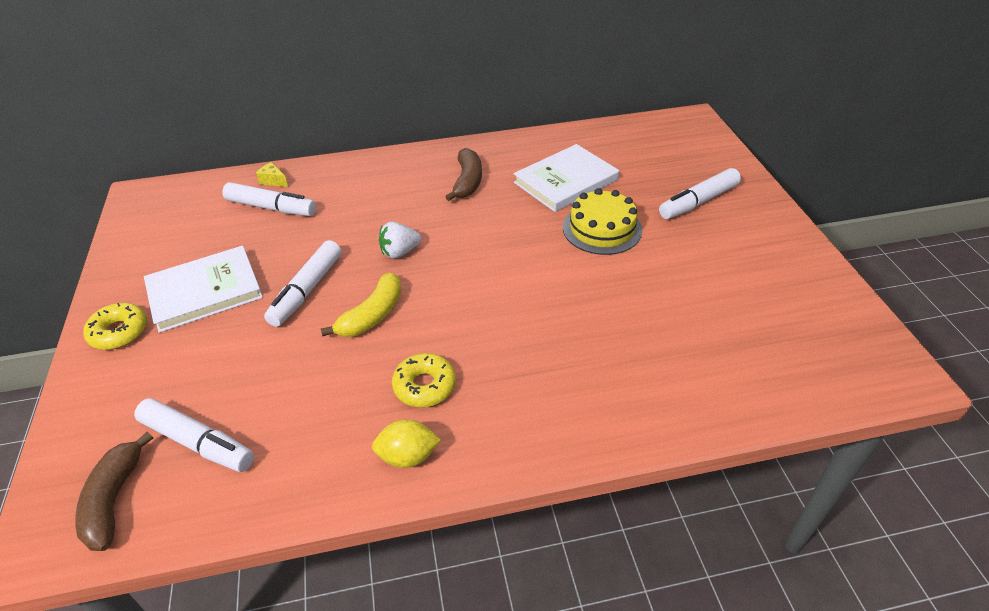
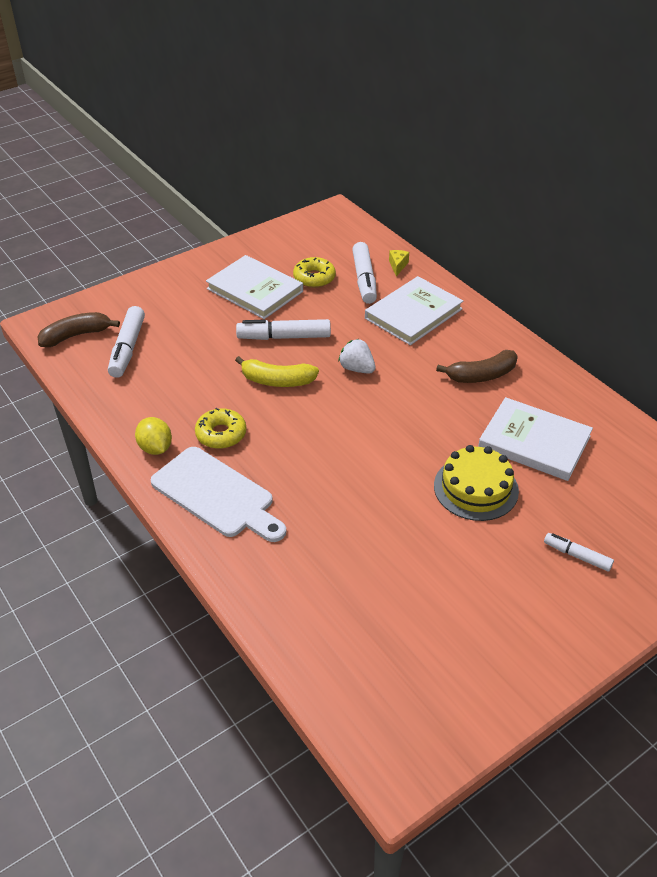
camera: 65 degrees right, 0 degrees up
yellow donut [83,303,147,350] -> yellow donut moved to [293,257,336,288]
white marker [659,168,741,219] -> white marker [544,533,614,572], size x0.58
none -> white cutting board [151,447,286,542]
none -> white book [365,276,463,345]

